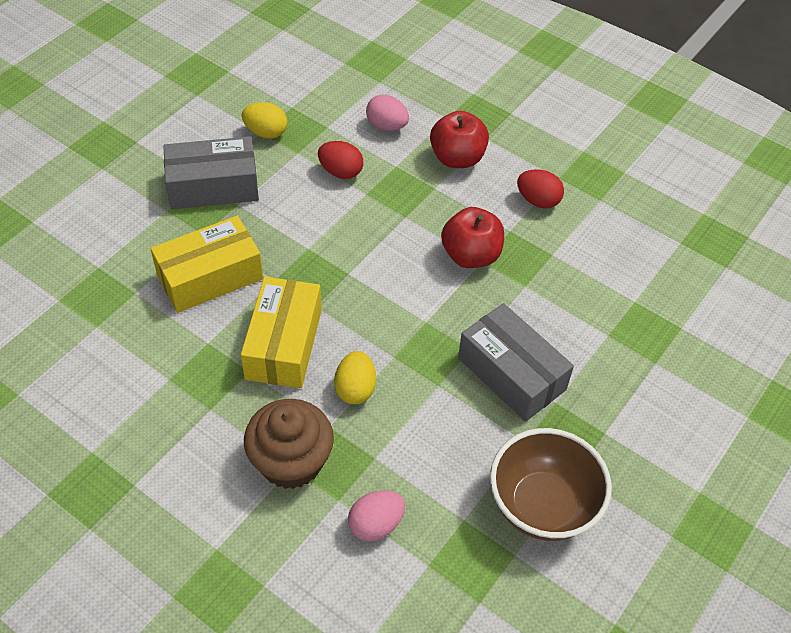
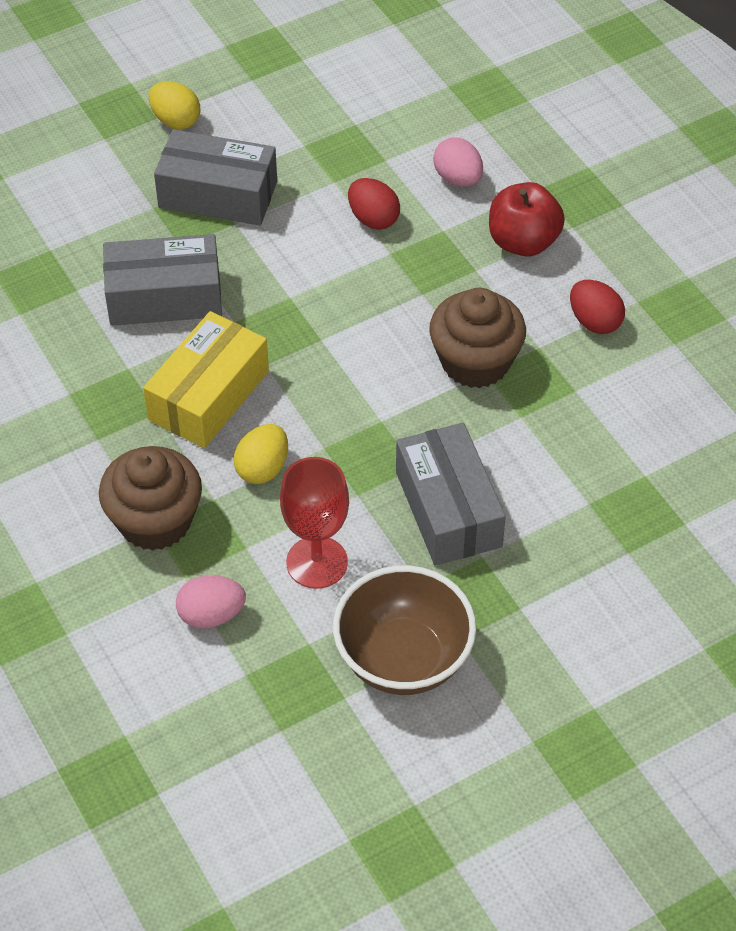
camera: 25 degrees right, 0 degrees up
yellow box [150,216,263,313] -> grey box [103,234,222,326]
yellow egg [242,102,287,139] -> yellow egg moved to [149,81,200,129]
red apple [441,207,504,268] -> brown cupcake [429,288,526,388]
none -> red goblet [280,457,349,589]

